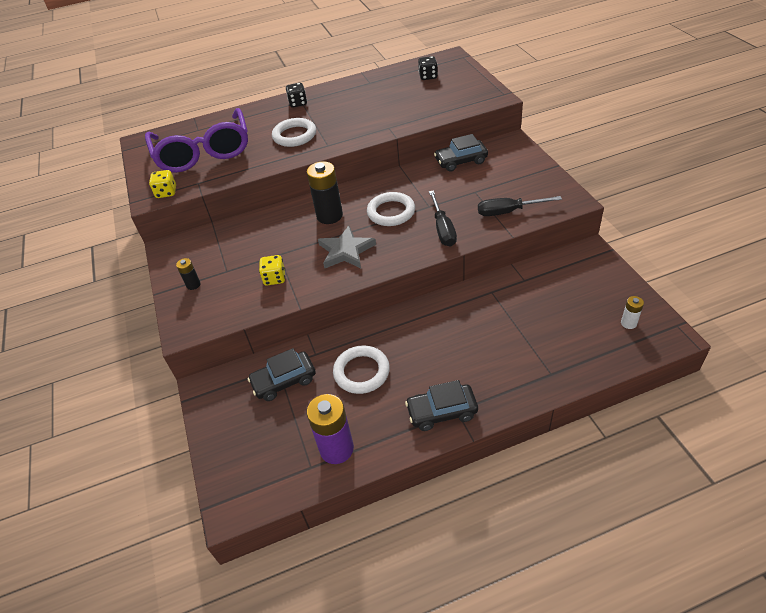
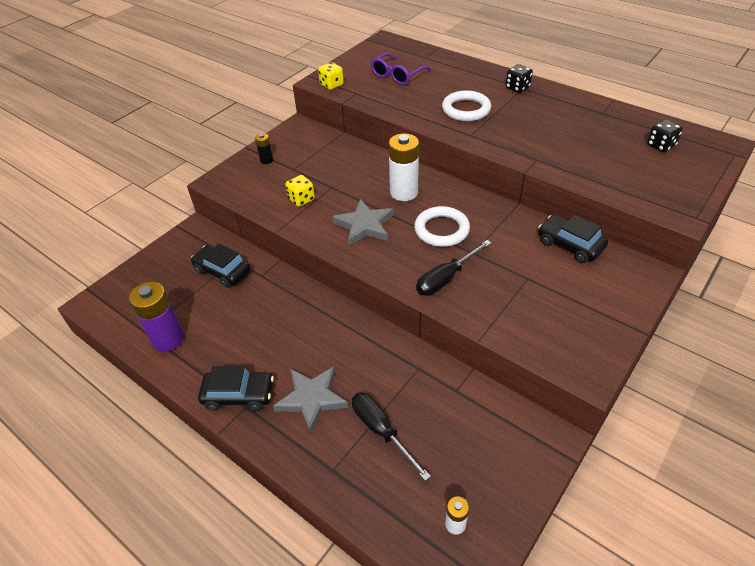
camera: 55 degrees right, 0 degrees up
purple glasses [145,108,248,173] -> purple glasses [371,53,431,85], size x0.52
black battery [307,161,343,224] -> white battery [388,134,419,201]
white ring [333,345,390,394] -> none
black car [405,380,478,431] -> black car turned 135 degrees clockwise [198,366,274,411]
black screwdriver [478,196,562,216] -> black screwdriver moved to [352,392,431,481]
none -> grey star [273,366,349,434]

